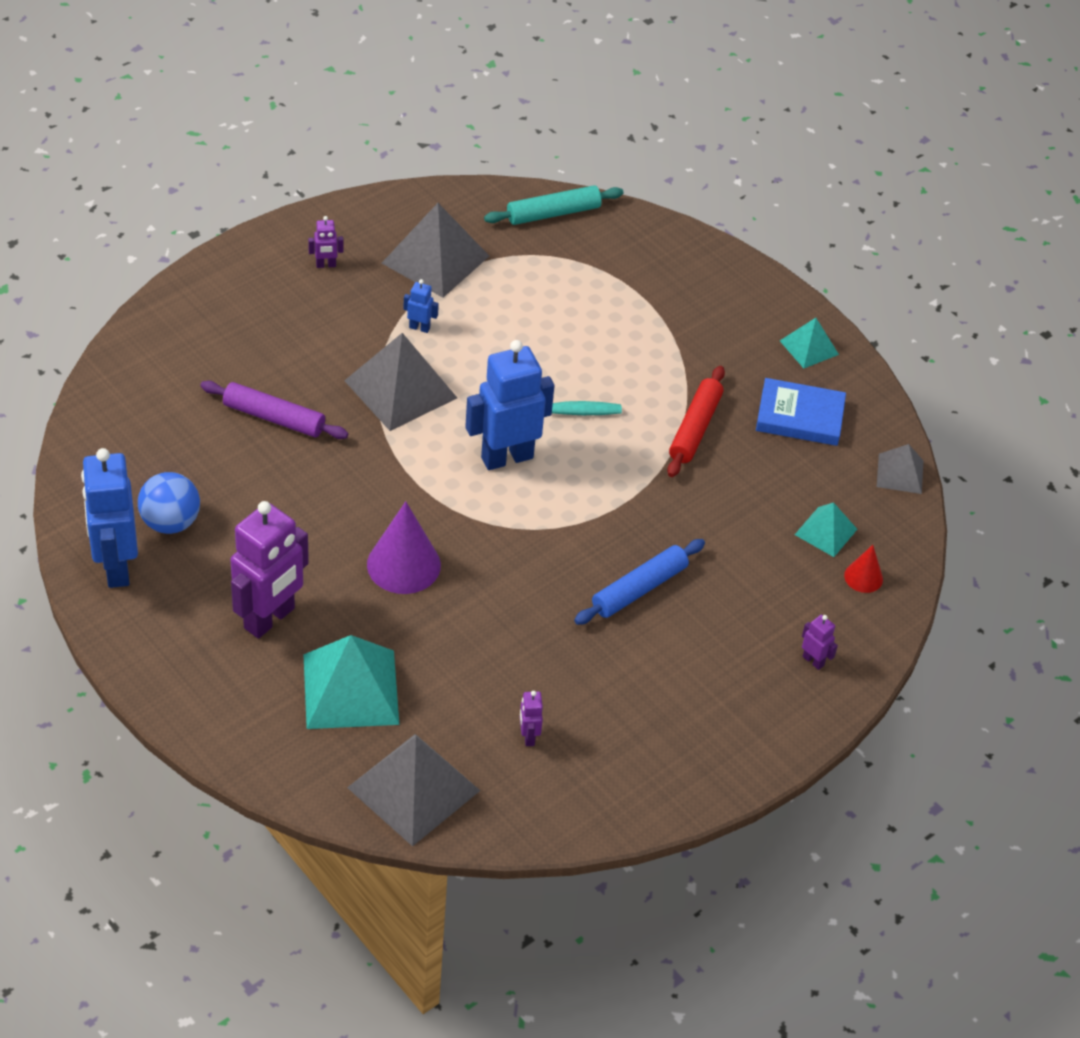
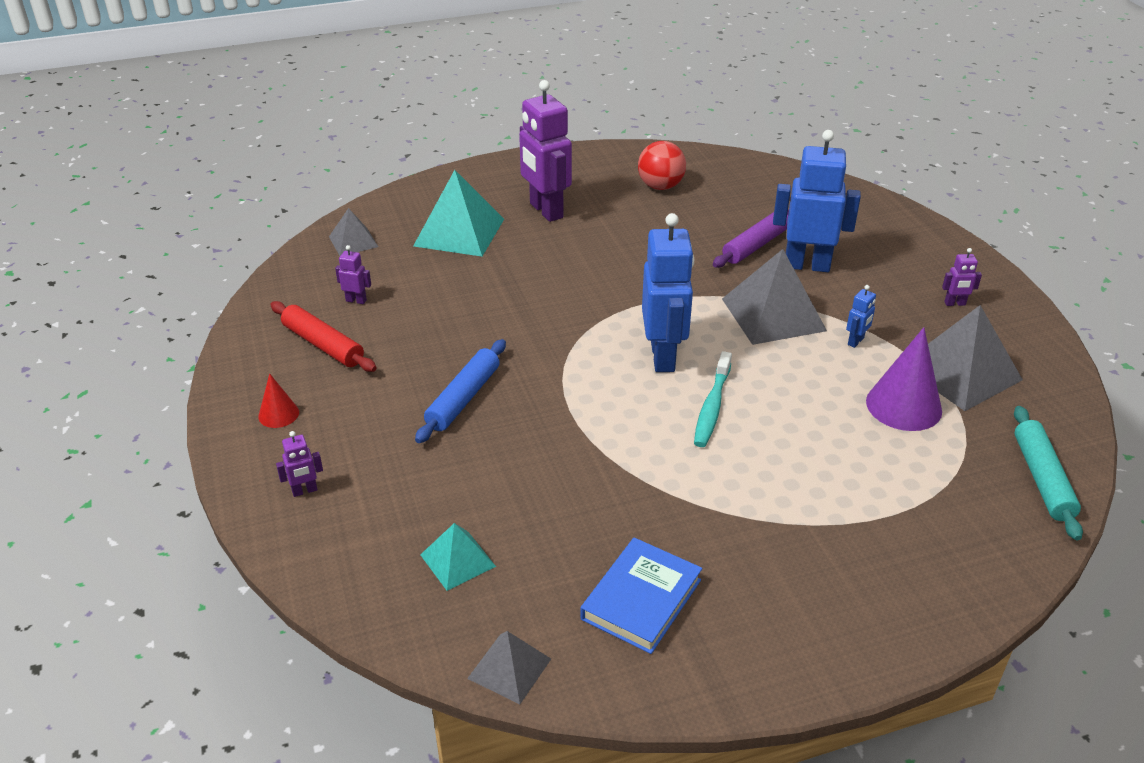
camera: 115 degrees right, 10 degrees down
blue robot [81,448,138,588] -> blue robot moved to [773,130,861,272]
blue ball [138,472,200,534] -> red ball [638,141,686,190]
purple robot [308,216,344,268] -> purple robot turned 105 degrees counterclockwise [942,248,982,306]
grey pyramid [347,734,480,846] -> grey pyramid [329,208,378,256], size x0.55
purple cone [367,501,441,594] -> purple cone moved to [866,327,942,431]
blue rolling pin [574,539,705,625] -> blue rolling pin turned 45 degrees clockwise [415,339,506,443]
red rolling pin [667,366,725,477] -> red rolling pin moved to [270,301,377,372]
turquoise pyramid [780,318,839,368] -> none
red cone [844,545,883,593] -> red cone moved to [258,373,299,428]

